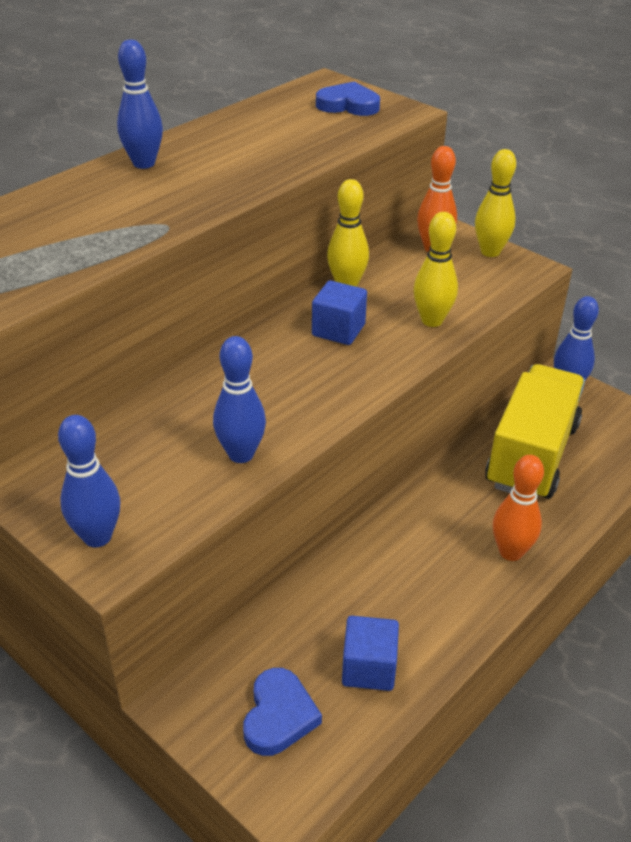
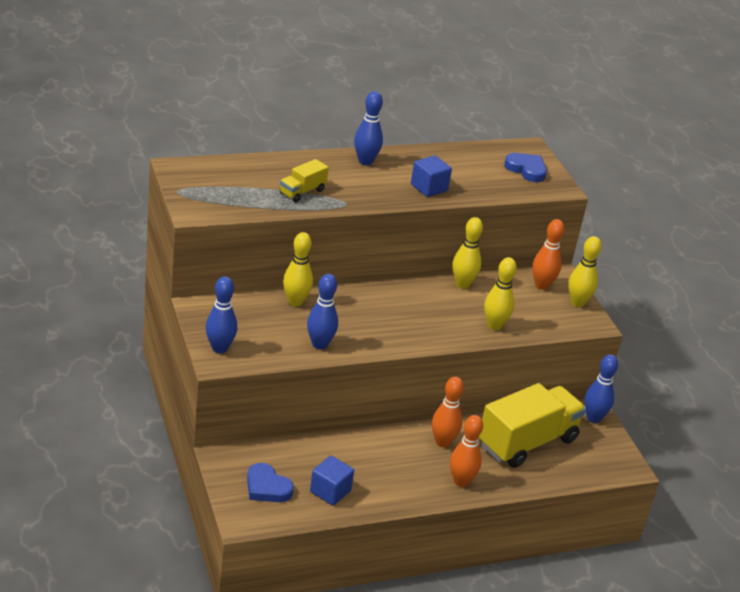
camera: 25 degrees right, 5 degrees down
blue heart [243,668,322,756] -> blue heart turned 90 degrees clockwise [247,463,294,502]
blue cube [312,280,367,345] -> blue cube moved to [411,155,452,197]
none -> yellow truck [280,159,329,202]
none -> yellow bowling pin [283,232,313,306]
none -> orange bowling pin [432,377,464,448]

